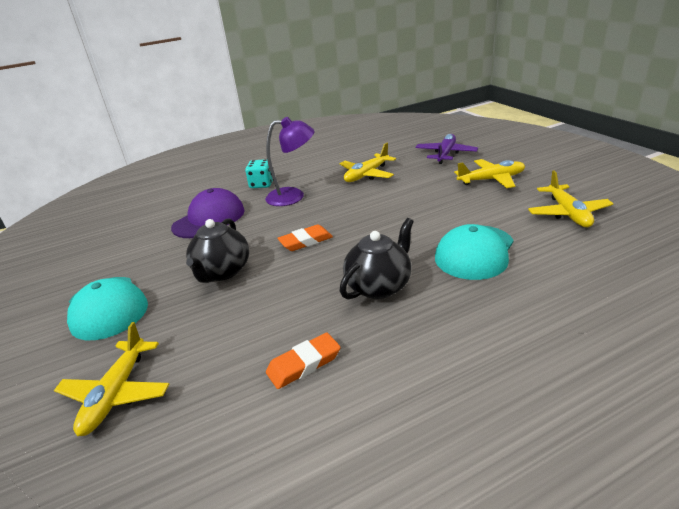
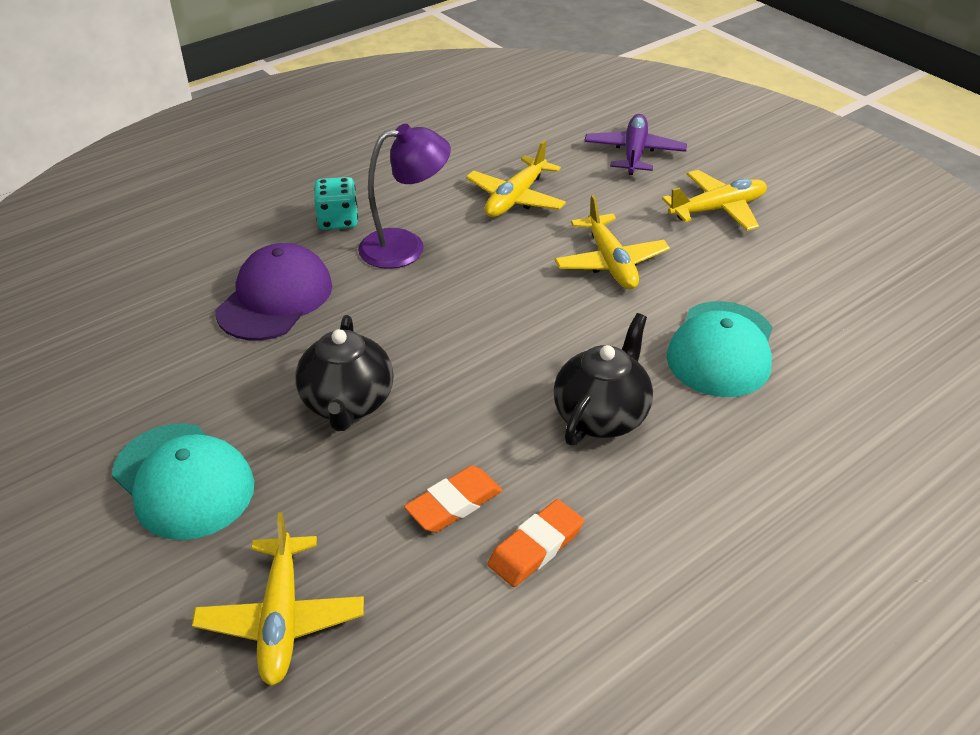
camera: 15 degrees left, 10 degrees up
orange eraser [277,224,333,251] -> orange eraser moved to [404,466,503,533]
yellow plane [528,170,613,227] -> yellow plane moved to [555,195,670,289]

